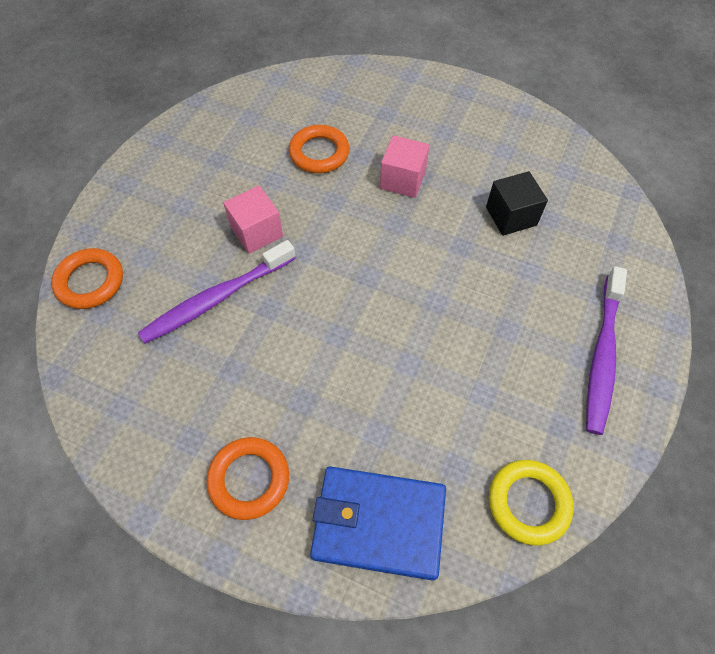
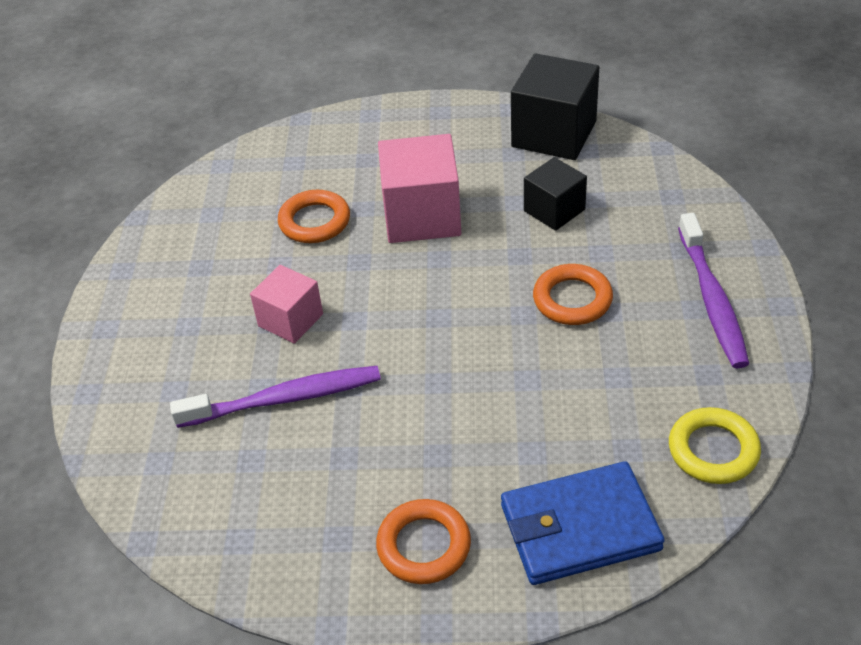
camera: 20 degrees left, 15 degrees down
orange ring [51,248,123,309] -> orange ring moved to [533,264,613,325]
purple toothbrush [138,240,296,344] -> purple toothbrush turned 135 degrees counterclockwise [170,366,381,428]
pink cube [380,135,430,198] -> pink cube [378,134,461,243], size x1.65
none -> black cube [511,53,599,160]

